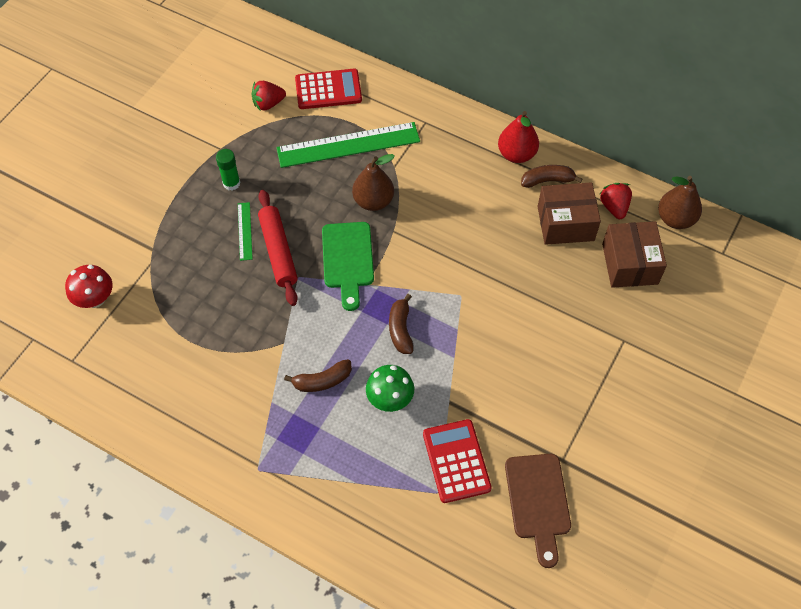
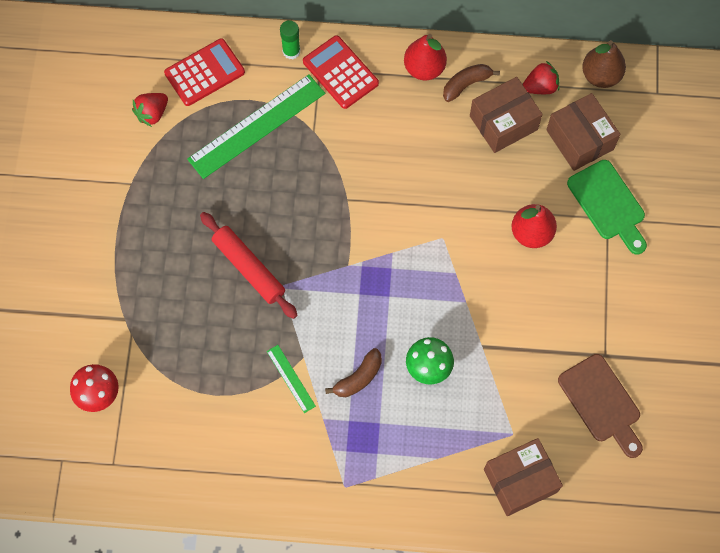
camera: 25 degrees left, 10 degrees up
green glue stick [216,149,241,190] -> green glue stick moved to [280,20,300,59]
green ruler [238,202,253,261] -> green ruler moved to [267,345,316,413]
green cutting board [322,222,374,311] -> green cutting board moved to [567,160,647,255]
brown pear [352,154,395,211] -> none
brown banana [389,294,413,354] -> none
red calculator [423,419,492,503] -> red calculator moved to [303,35,379,109]
red strawberry [600,183,632,219] -> red strawberry turned 105 degrees clockwise [522,61,560,94]
none -> brown box [484,438,563,516]
none -> red pear [512,204,557,248]

